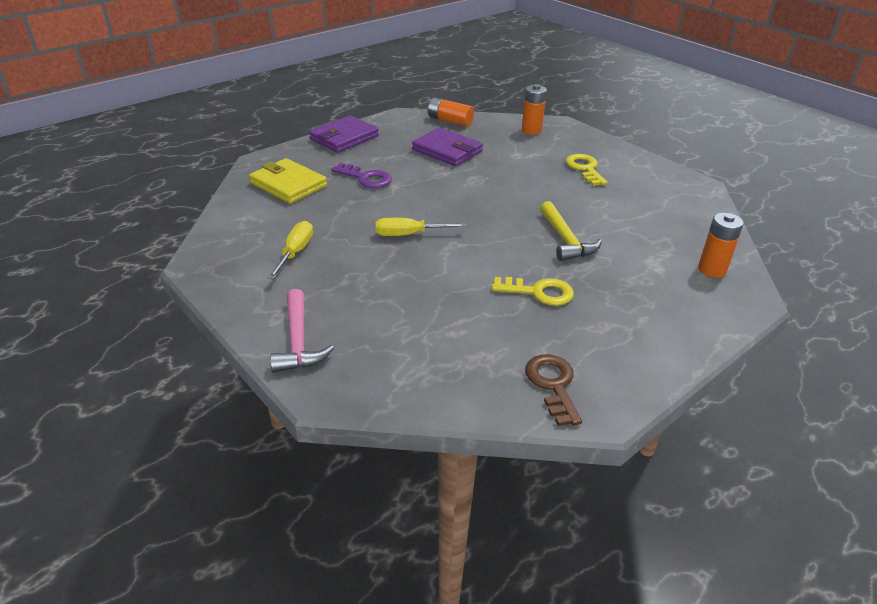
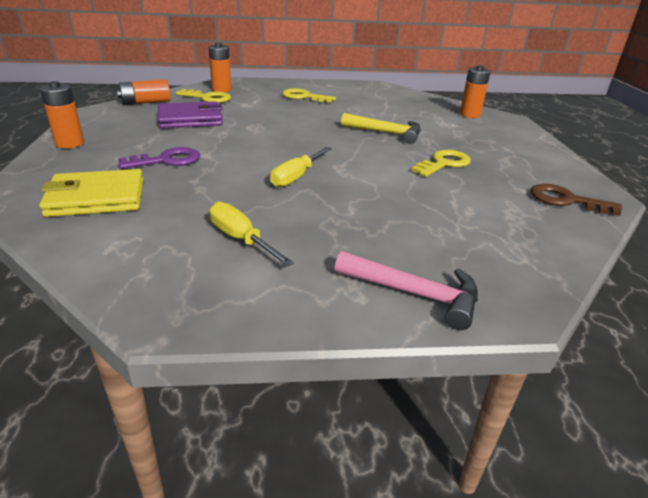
camera: 55 degrees left, 5 degrees down
purple wallet [309,115,379,153] -> orange battery [40,81,84,148]
none -> yellow key [176,89,231,103]

